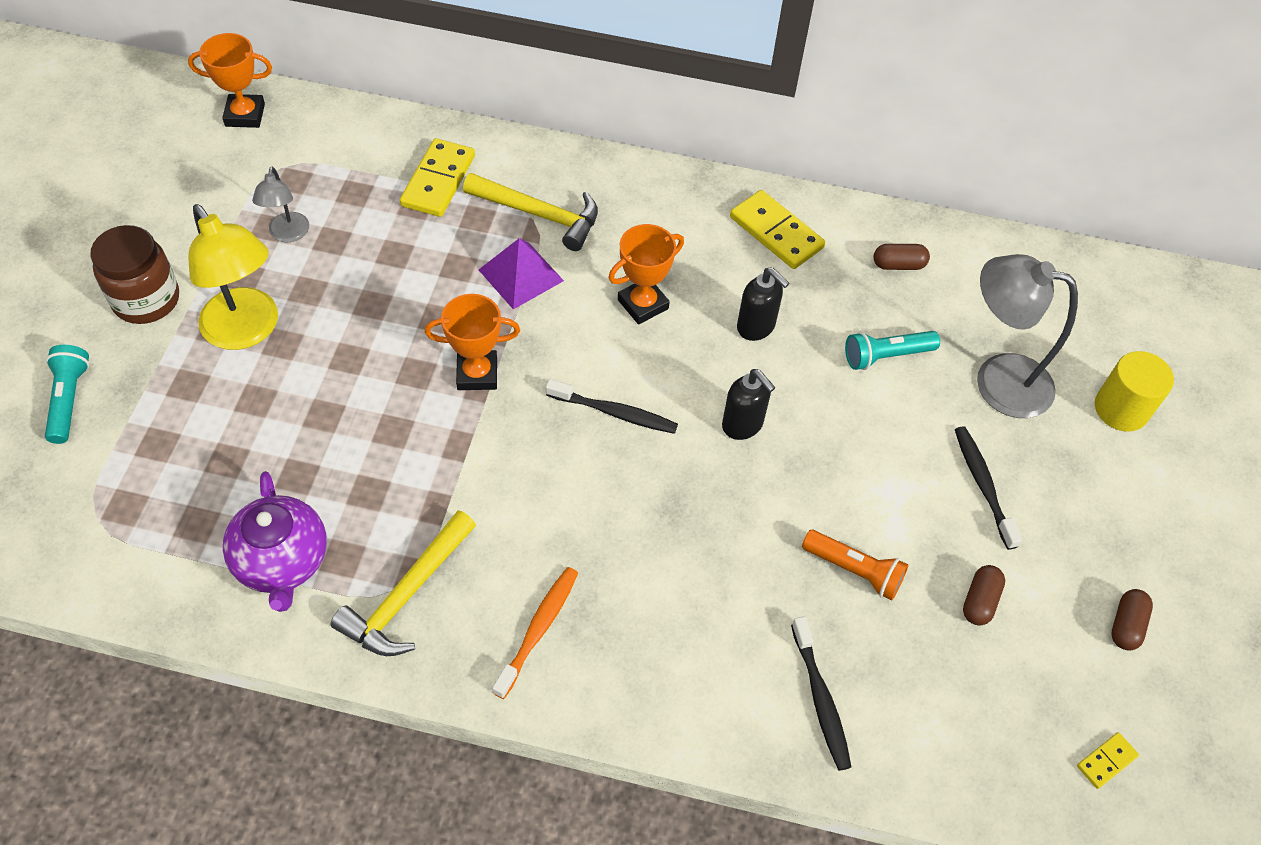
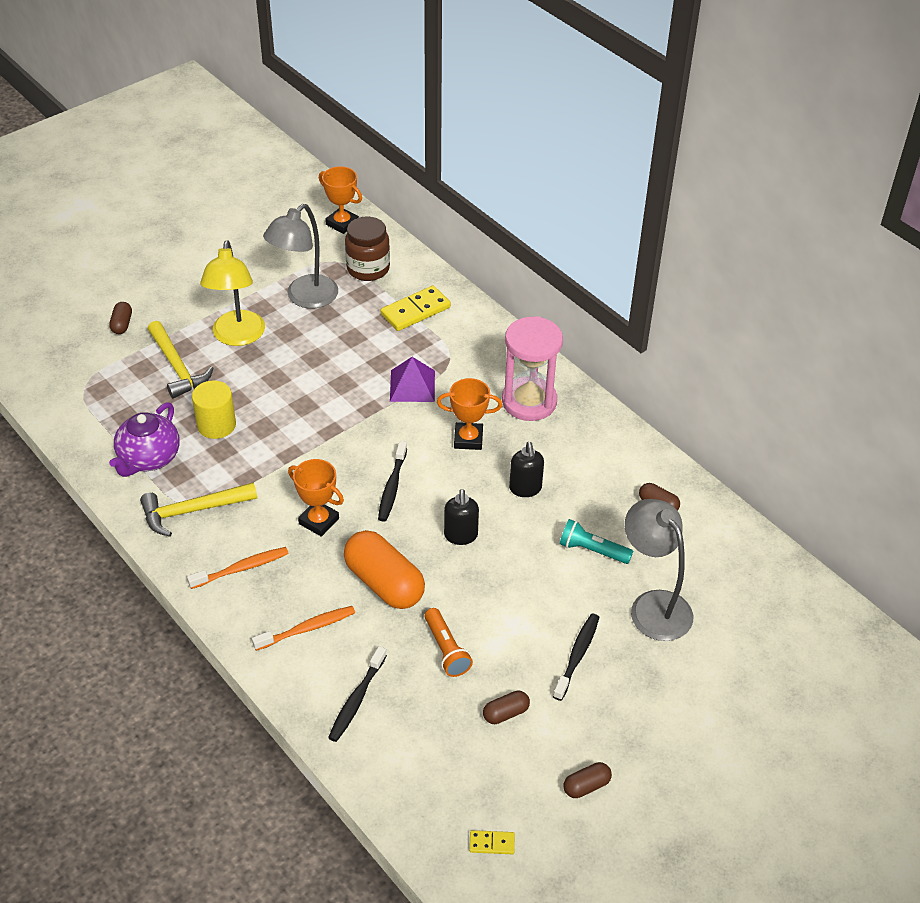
camera: 40 degrees right, 10 degrees down
turquoise flashlight [45,345,89,444] -> brown capsule [109,302,132,334]
brown jar [90,225,179,324] -> brown jar moved to [345,216,390,281]
grey lamp [252,166,309,242] -> grey lamp [263,204,338,309], size x1.85
orange trophy [425,294,520,390] -> orange trophy moved to [288,459,344,537]
yellow hammer [463,173,598,251] -> yellow hammer moved to [148,321,214,398]
black toothbrush [546,379,678,434] -> black toothbrush turned 45 degrees clockwise [378,441,407,522]
yellow domino [730,190,825,269] -> none
yellow cylinder [1095,351,1174,432] -> yellow cylinder moved to [192,380,236,439]
none -> orange toothbrush [252,606,355,651]
none -> orange capsule [344,530,425,609]
none -> pink hourglass [502,316,563,421]

